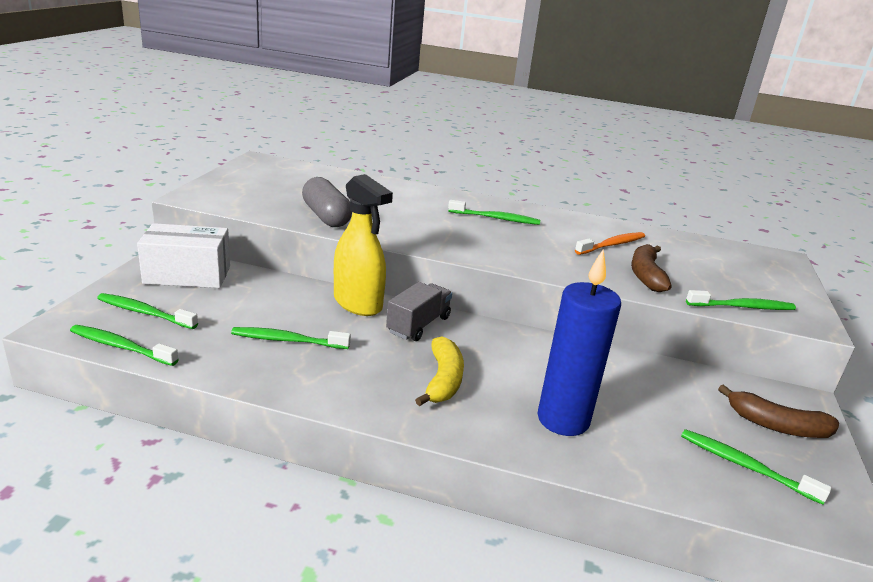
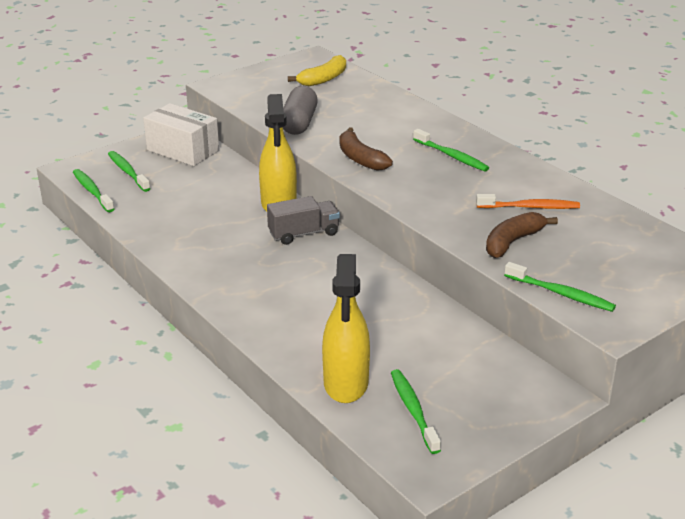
camera: 40 degrees right, 5 degrees up
green toothbrush [231,327,351,349] -> none
yellow banana [415,336,464,406] -> yellow banana moved to [288,55,346,86]
blue candle [537,249,621,436] -> none
brown banana [718,385,839,438] -> brown banana moved to [340,127,393,171]
none -> yellow spray bottle [322,254,370,403]

